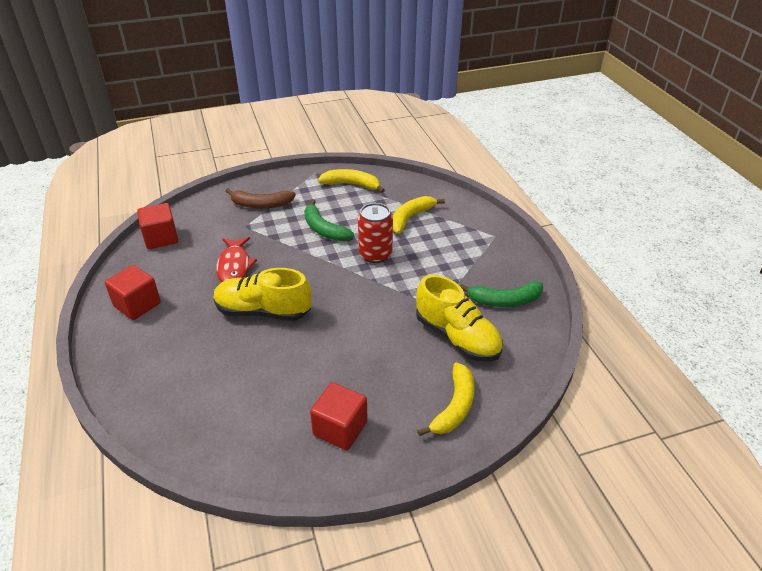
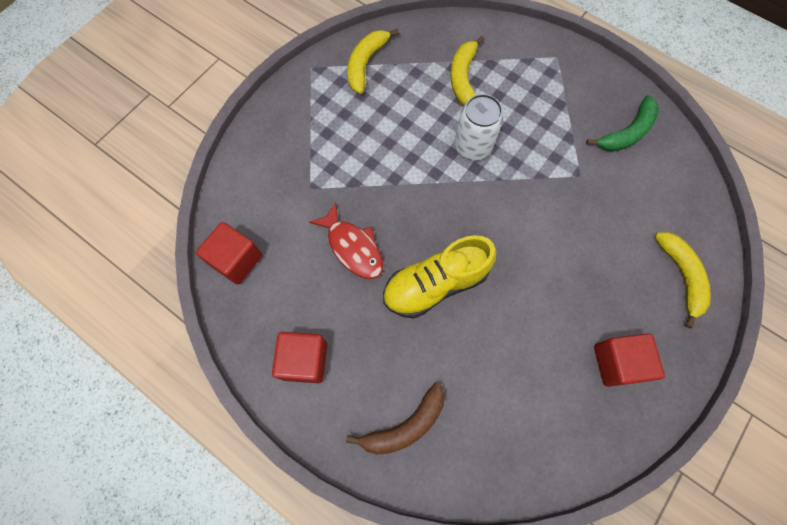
camera: 35 degrees left, 30 degrees up
brown banana [226,188,296,209] -> brown banana moved to [346,383,444,455]
green banana [304,199,354,241] -> none
yellow banana [318,169,385,193] -> yellow banana turned 45 degrees counterclockwise [347,29,399,94]
red can [358,203,393,263] -> white can [455,94,503,160]
yellow shoe [416,275,503,362] -> none

